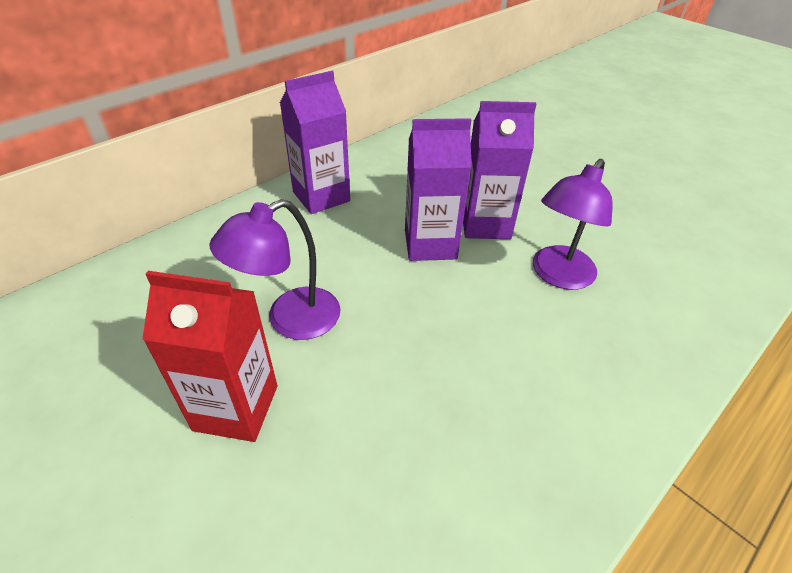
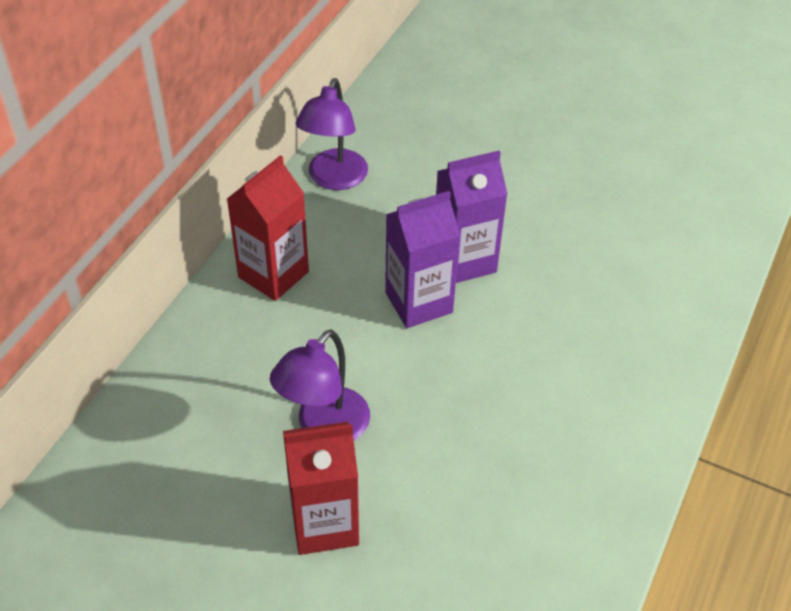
camera: 20 degrees left, 5 degrees up
purple carton [280,71,350,214] -> red carton [227,155,309,301]
purple lamp [533,159,613,290] -> purple lamp moved to [296,78,368,190]

